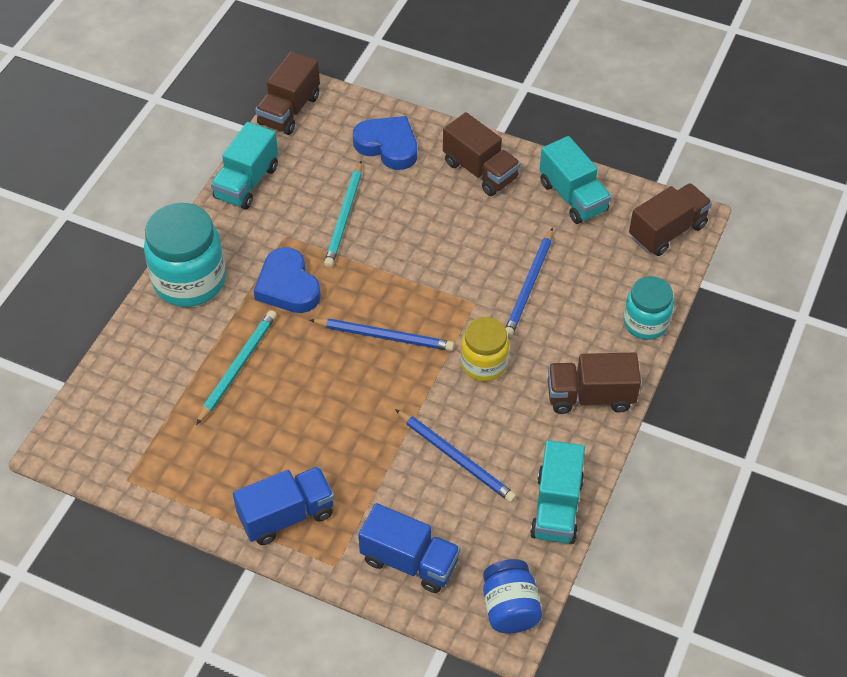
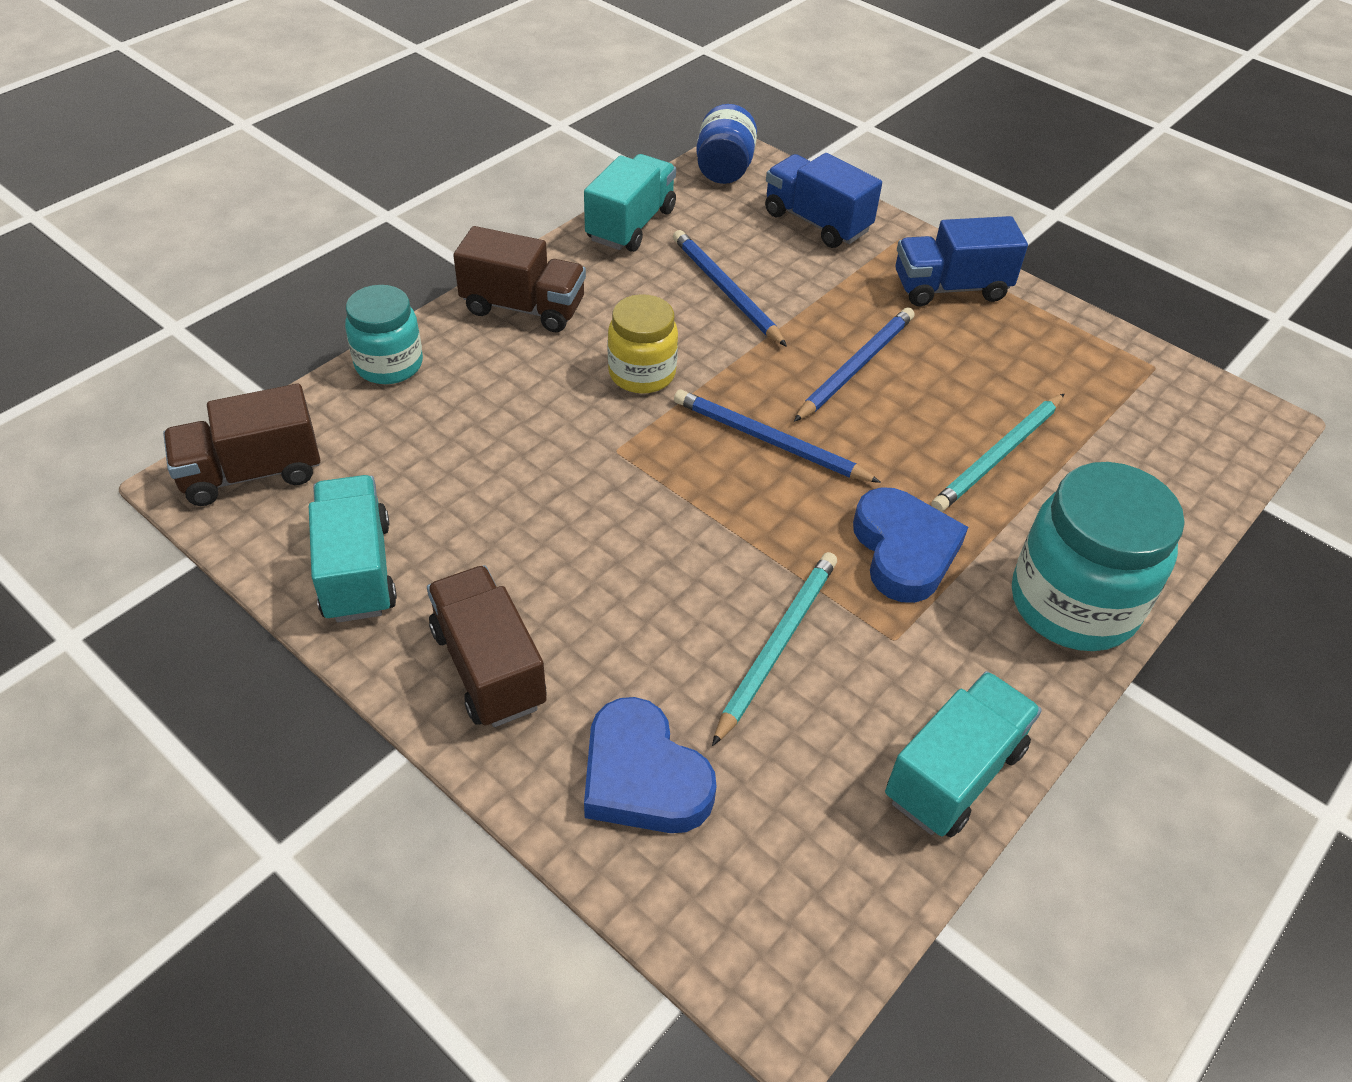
camera: 165 degrees left, 5 degrees down
brown truck [255,51,320,135] -> none
blue pencil [505,228,553,338] -> blue pencil moved to [794,307,914,422]

